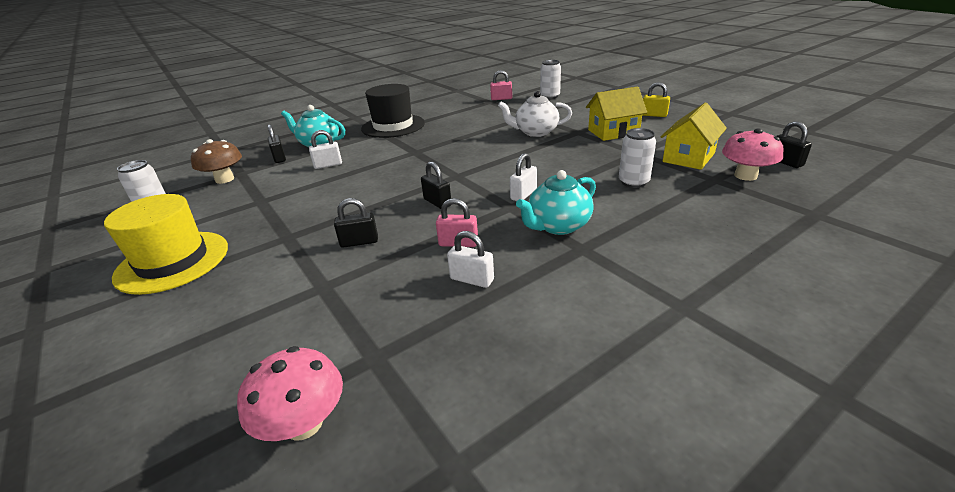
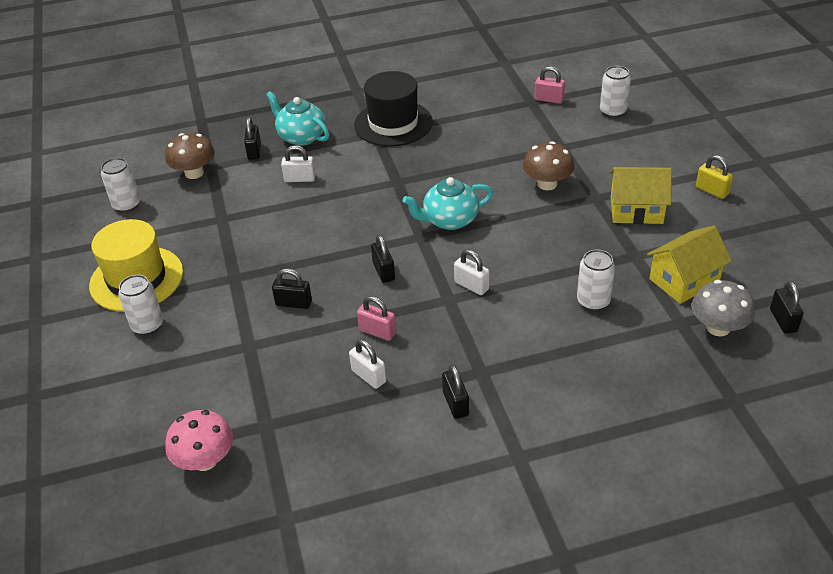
camera: 20 degrees right, 10 degrees up
white teapot [498,91,572,137] -> brown mushroom [523,141,574,190]
white padlock [510,153,537,201] -> white padlock turned 75 degrees clockwise [454,249,489,295]
turquoise teapot [516,170,596,235] -> turquoise teapot moved to [403,177,493,230]
pink mushroom [722,128,784,181] -> grey mushroom [692,280,755,336]
none -> white can [118,275,163,335]
none -> black padlock [442,365,469,419]

